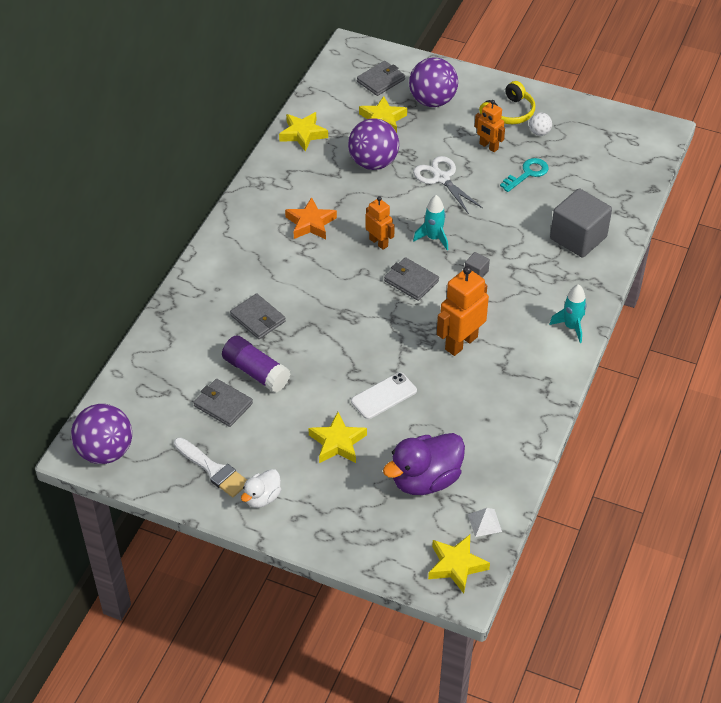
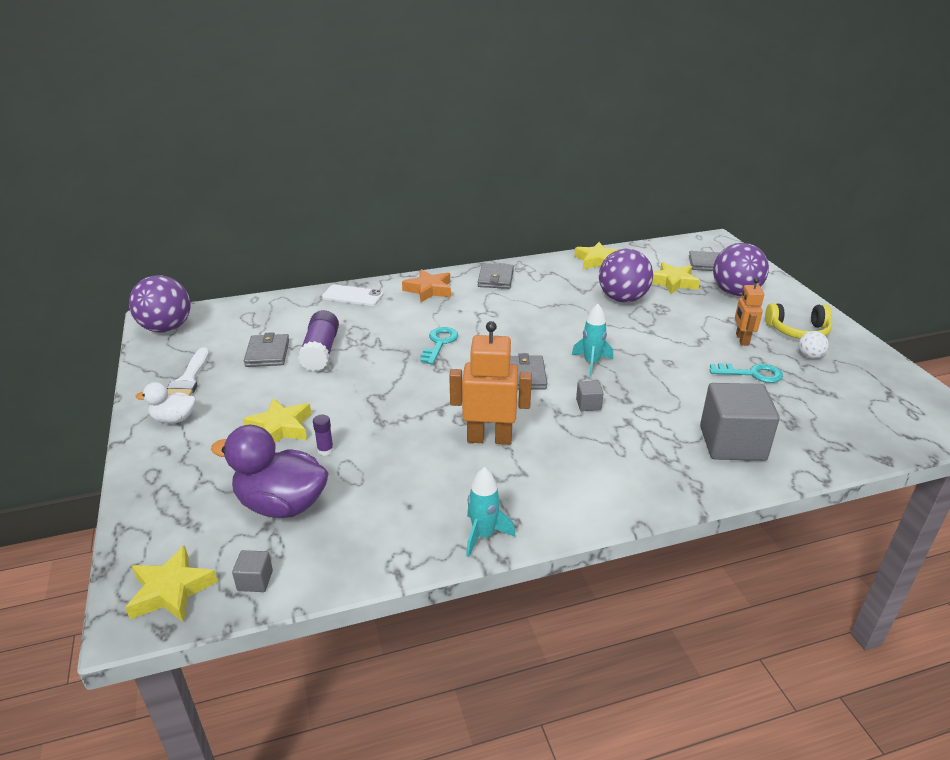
camera: 50 degrees right, 15 degrees down
grey wallet [230,293,286,339] -> grey wallet moved to [478,263,514,289]
orange star [285,197,337,239] -> orange star moved to [402,269,451,302]
white phone [351,372,417,419] -> white phone moved to [322,284,384,306]
orange robot [366,196,395,250] -> none
white scissors [413,156,483,214] -> none
white pyramid [468,508,502,537] -> grey cube [232,550,273,592]
turquoise rocket [549,284,587,343] -> turquoise rocket moved to [466,467,516,557]
none -> purple glue stick [313,415,334,456]
none -> turquoise key [420,327,458,364]

